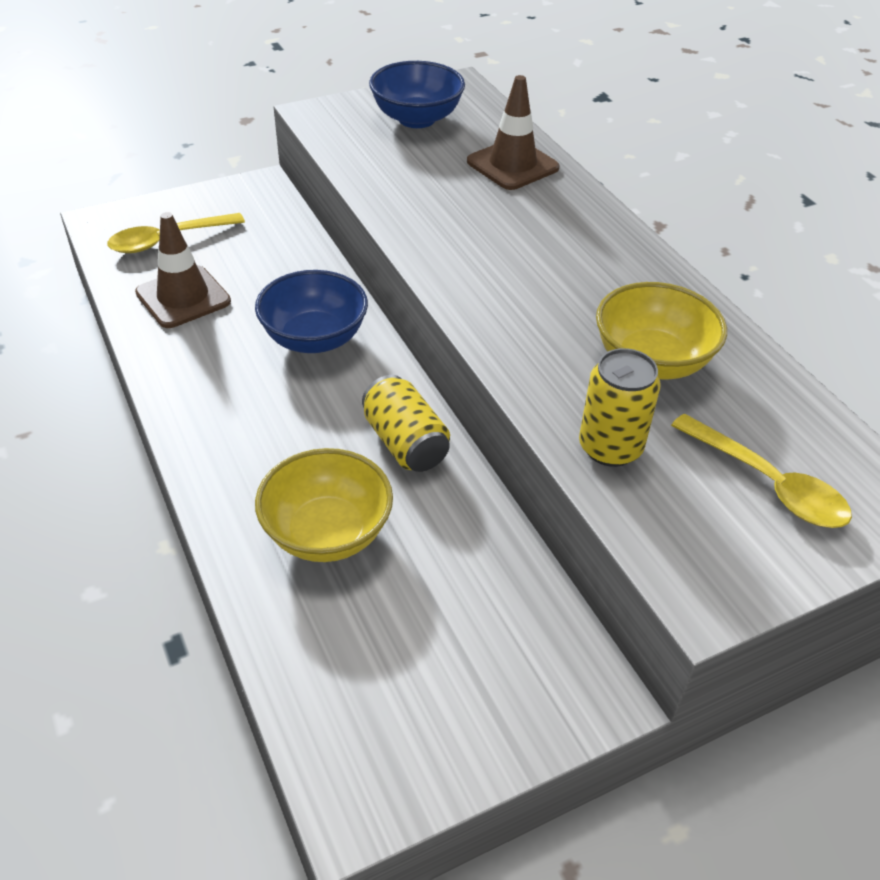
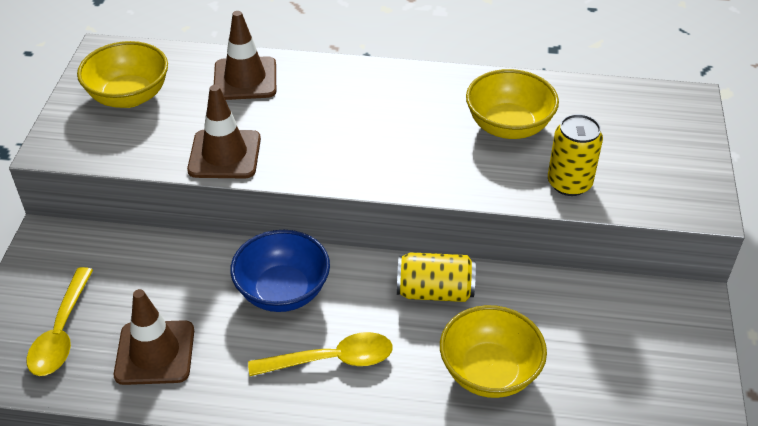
camera: 55 degrees left, 0 degrees up
blue bowl [369,61,465,128] -> yellow bowl [77,41,168,108]
yellow spoon [671,414,852,528] -> yellow spoon moved to [248,332,393,376]
none -> brown traffic cone [187,85,261,178]

